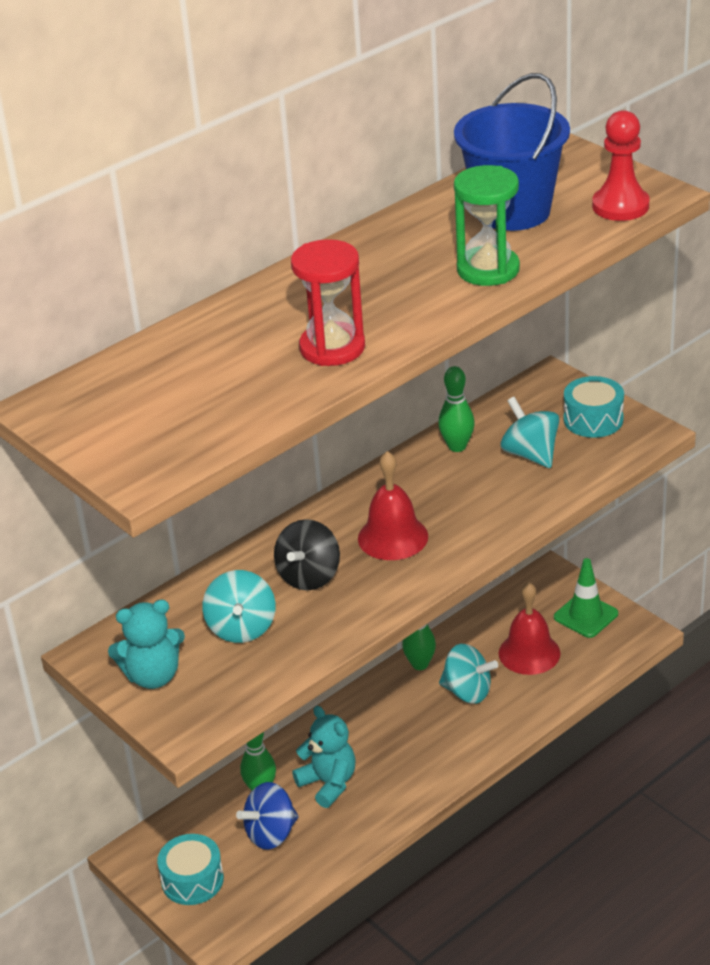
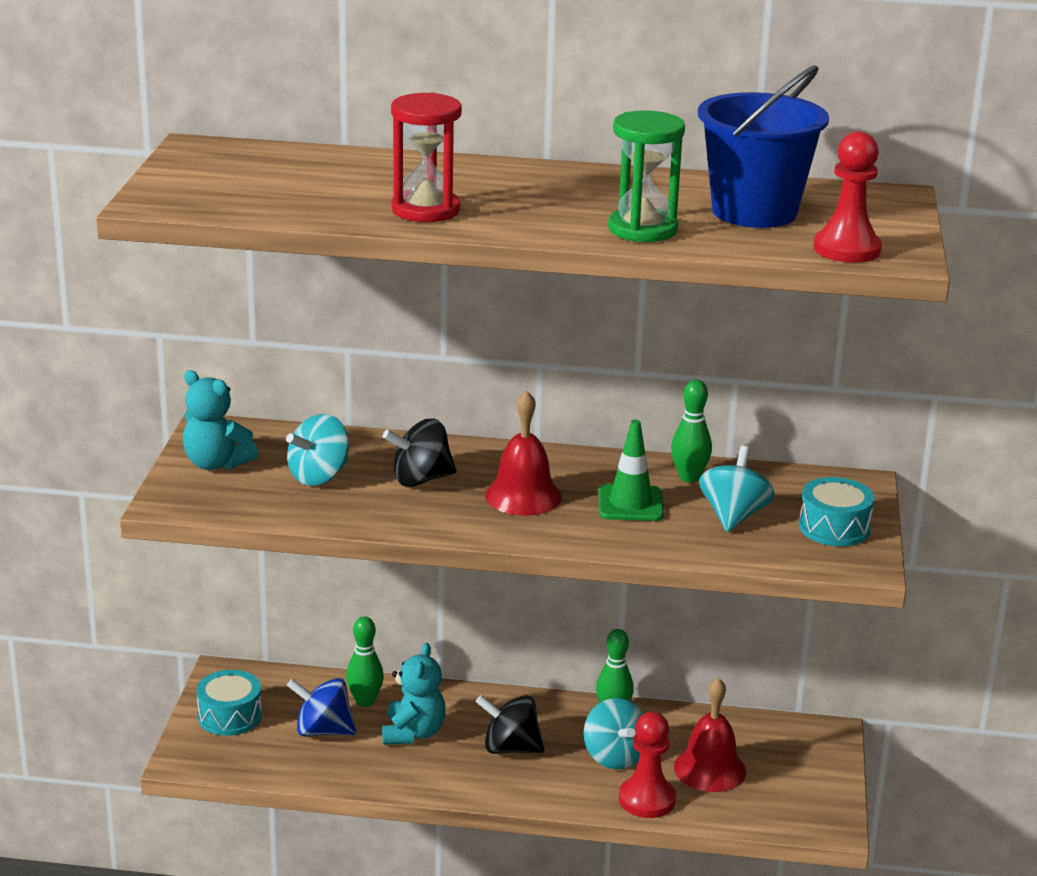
camera: 45 degrees right, 10 degrees down
green traffic cone [554,558,618,638] -> green traffic cone moved to [598,419,664,521]
none -> black spinning top [476,695,544,754]
none -> red pawn [619,712,676,818]

